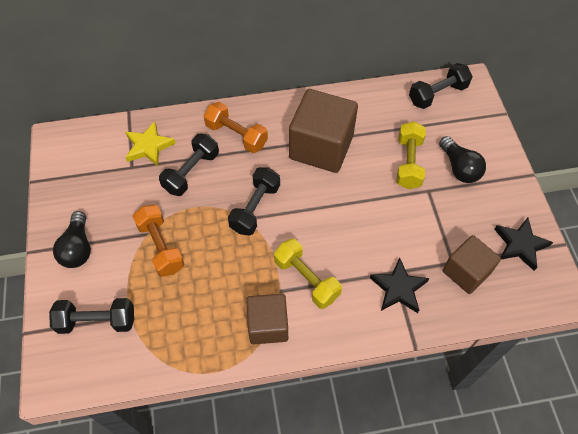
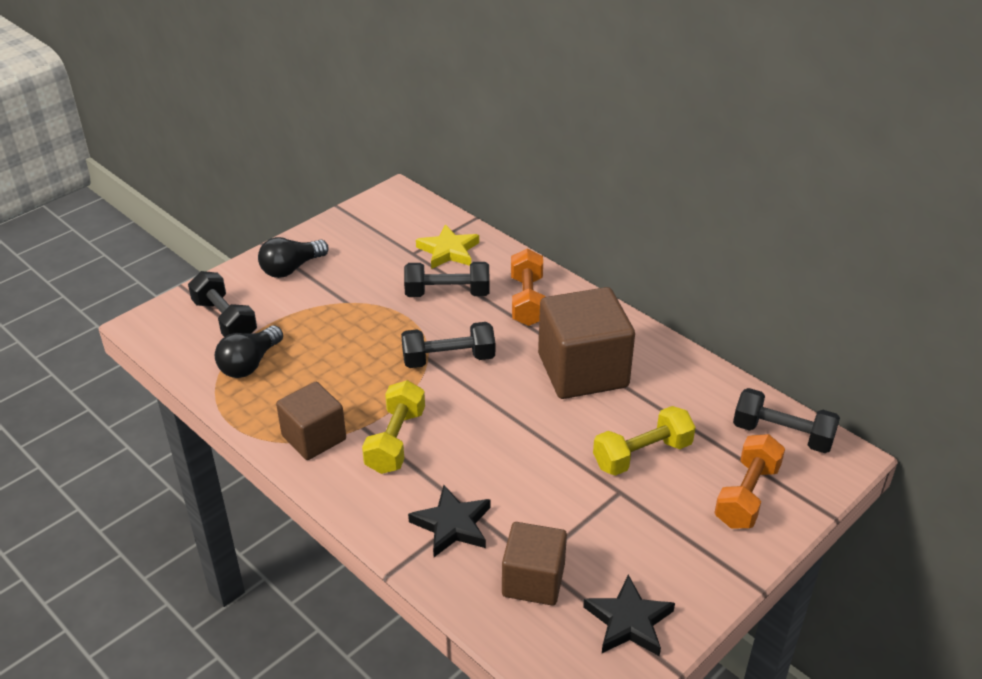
camera: 55 degrees right, 20 degrees down
orange dumbbell [132,205,184,277] -> orange dumbbell moved to [714,434,785,528]
black light bulb [439,136,486,183] -> black light bulb moved to [215,325,283,378]

